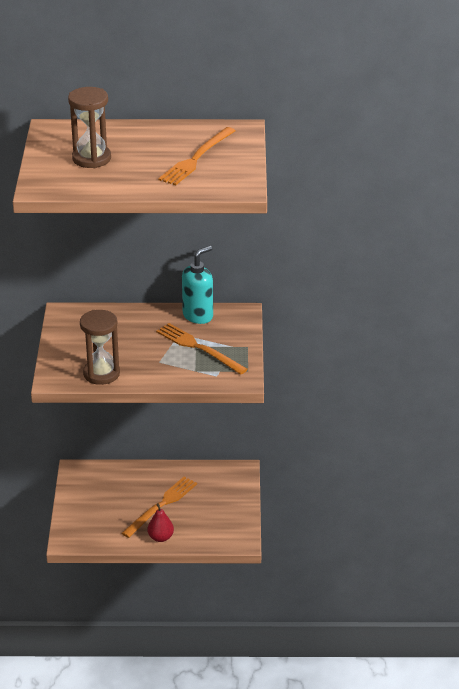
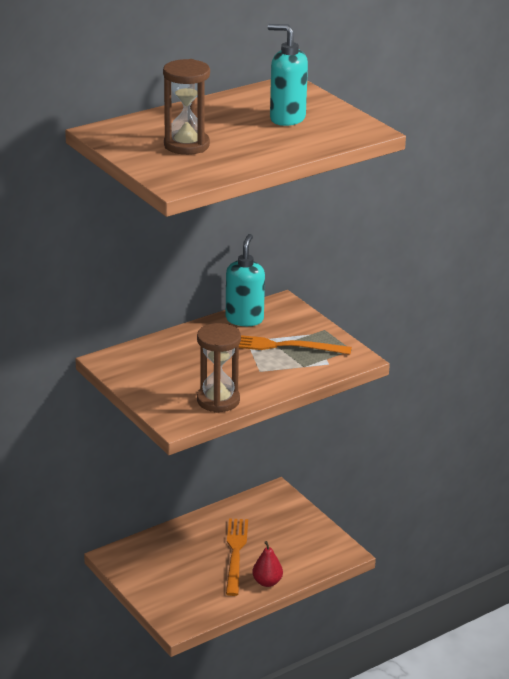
camera: 35 degrees left, 5 degrees down
orange fork [158,127,235,185] -> turquoise soap dispenser [268,24,308,126]

